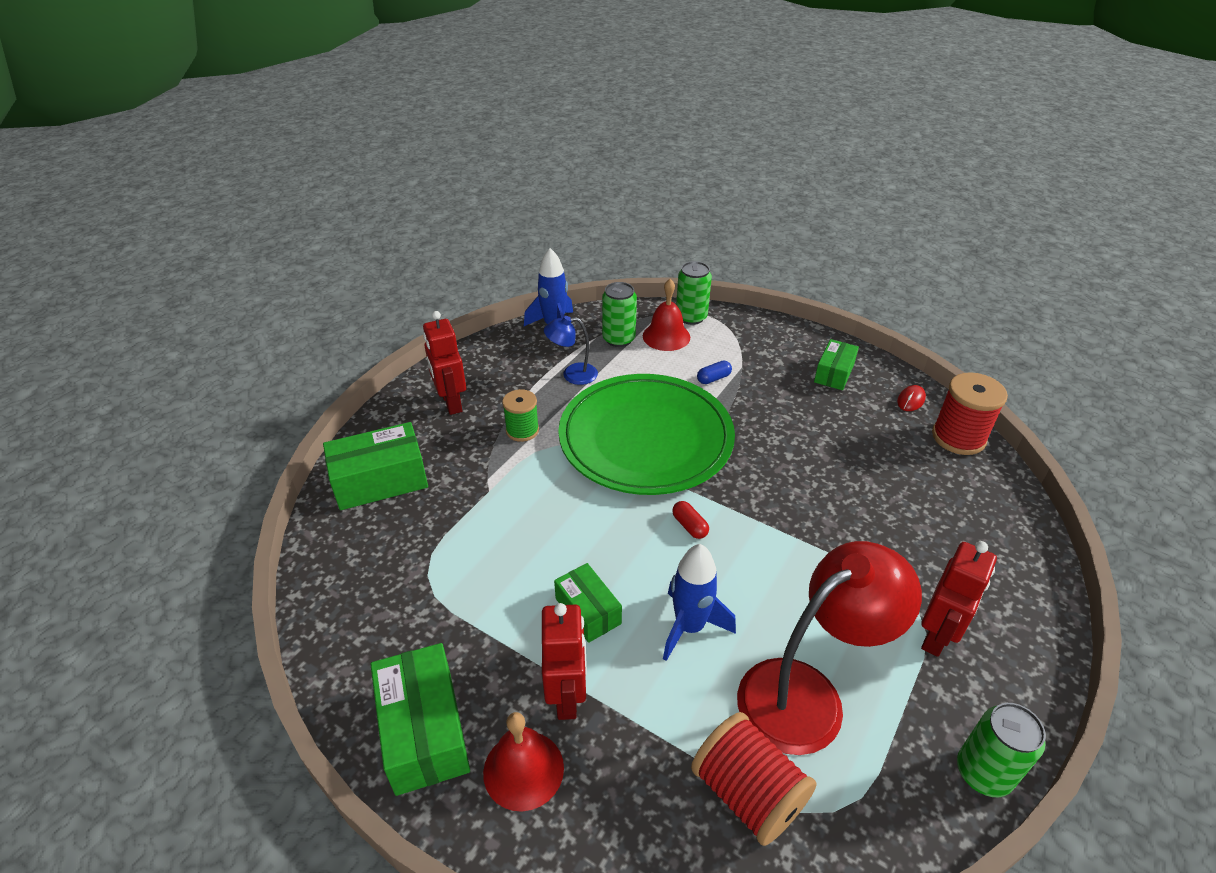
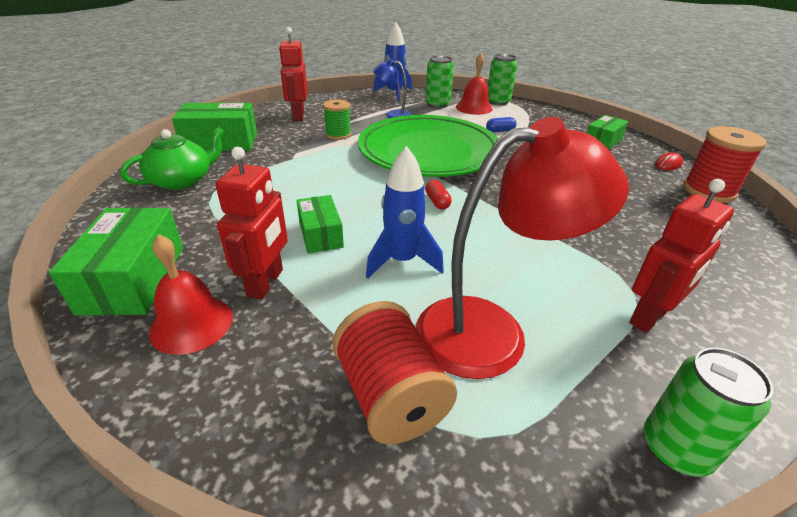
camera: 15 degrees right, 5 degrees down
none -> green teapot [120,127,225,190]

